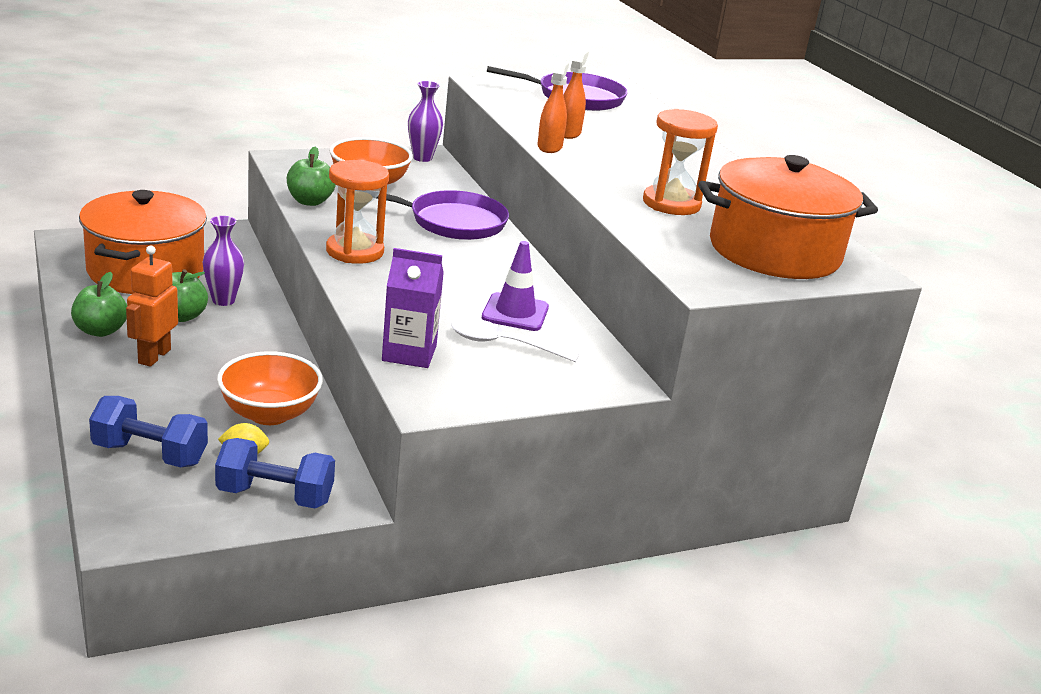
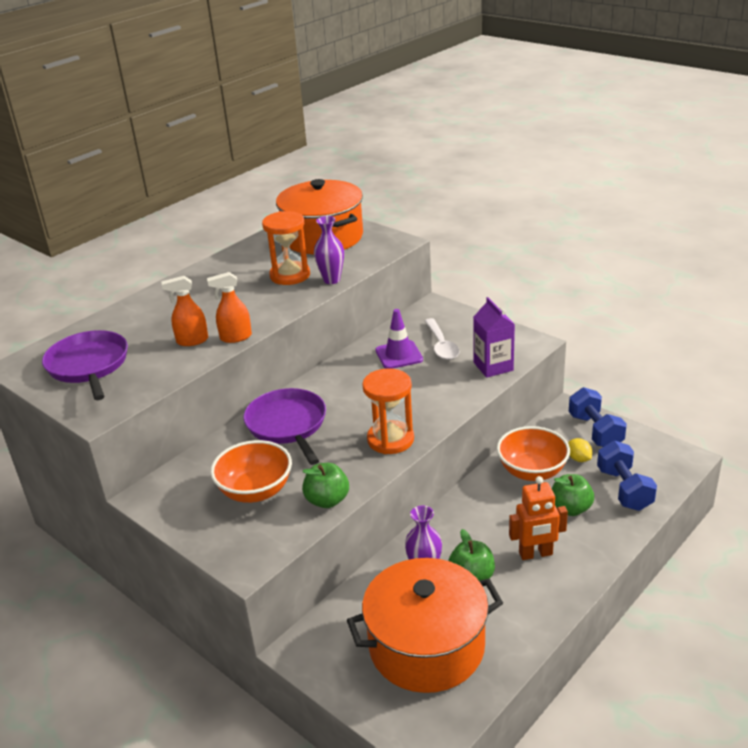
camera: 110 degrees left, 5 degrees up
green apple [71,272,127,337] -> green apple moved to [552,474,594,516]
purple vase [408,81,443,162] -> purple vase moved to [314,216,344,284]

